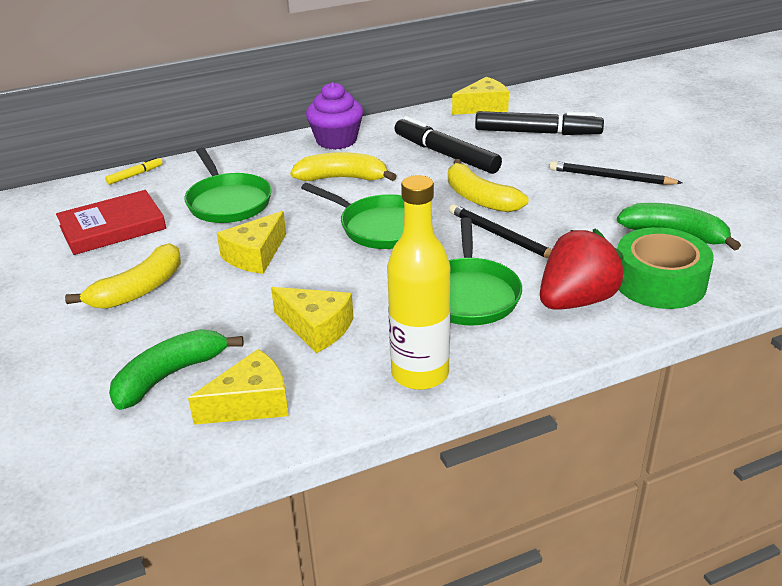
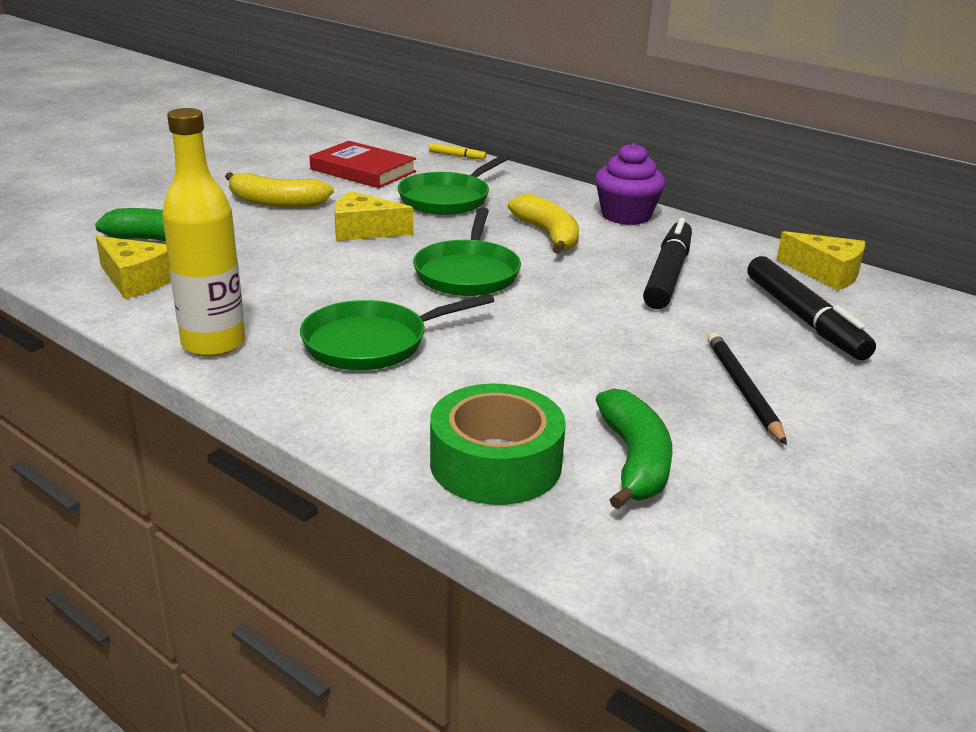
camera: 60 degrees right, 5 degrees down
yellow cheese [271,287,353,353] -> none
yellow banana [448,159,528,212] -> none
black pencil [449,204,552,258] -> none
red strawberry [540,229,625,310] -> none

